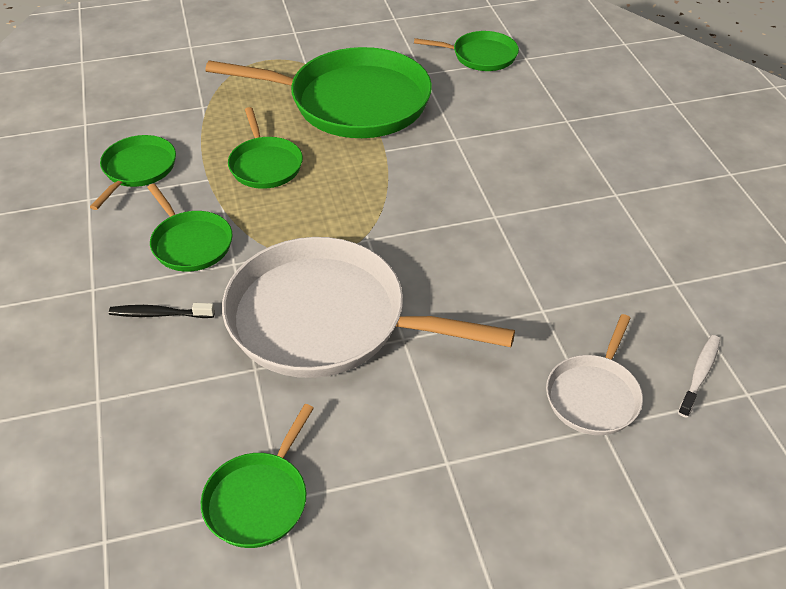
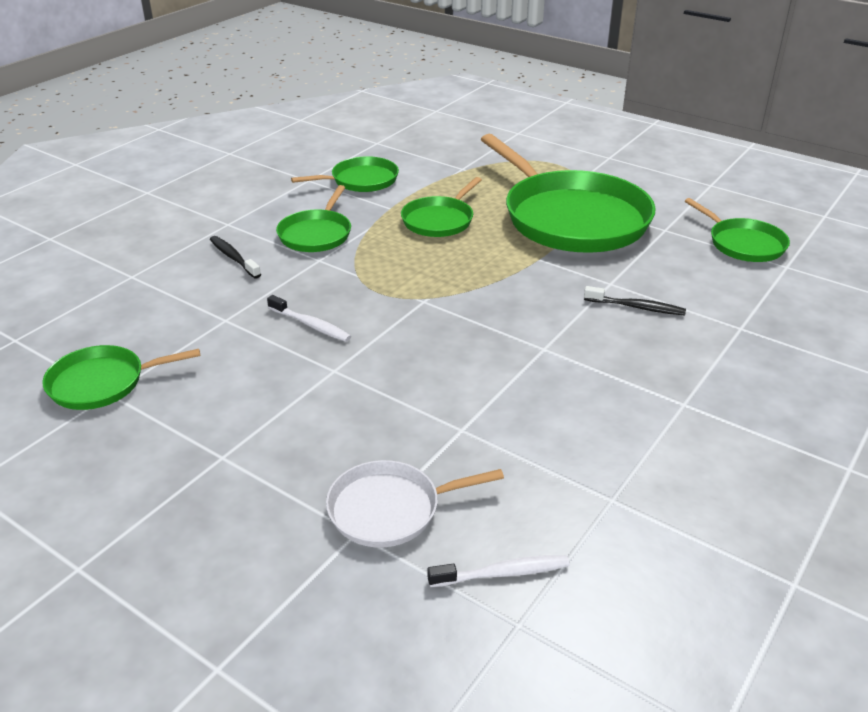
camera: 50 degrees right, 10 degrees down
white pan [222,237,515,378] -> white toothbrush [267,295,351,342]
none -> black toothbrush [584,286,686,315]

